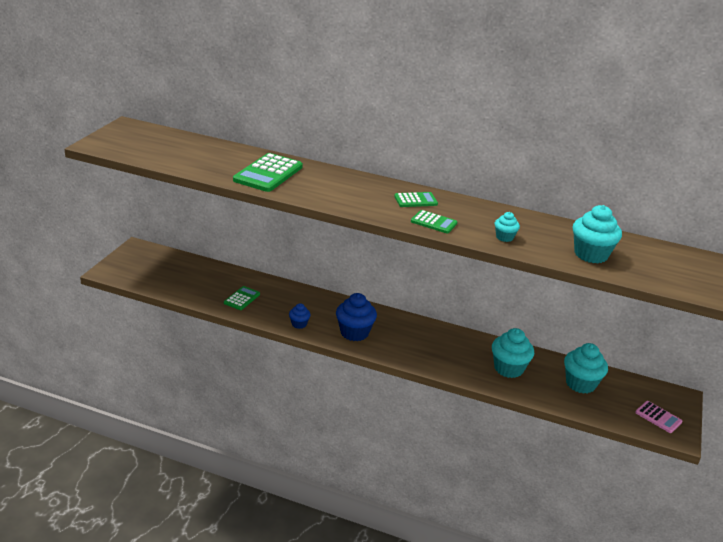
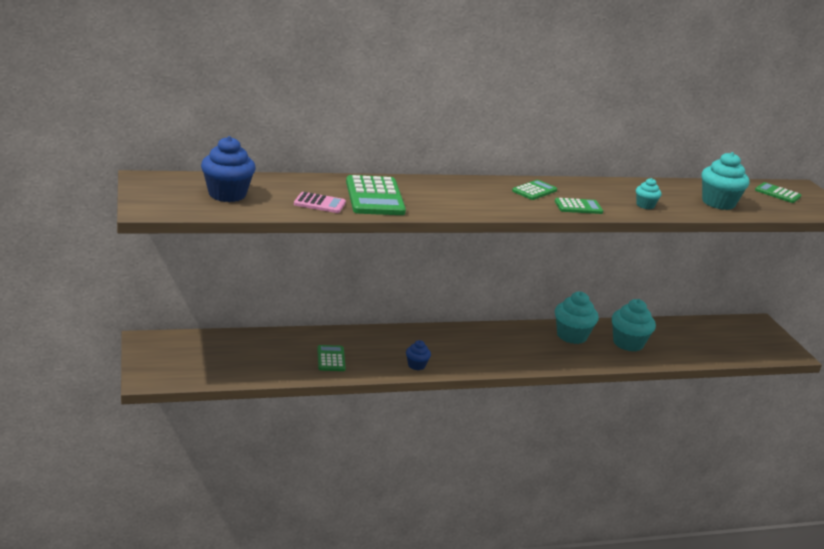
camera: 35 degrees left, 5 degrees down
blue cupcake [336,293,377,341] -> blue cupcake moved to [201,136,256,202]
turquoise cupcake [564,343,608,394] -> turquoise cupcake moved to [555,291,599,344]
pink calculator [635,401,682,433] -> pink calculator moved to [294,192,346,213]
none -> green calculator [755,182,801,203]

